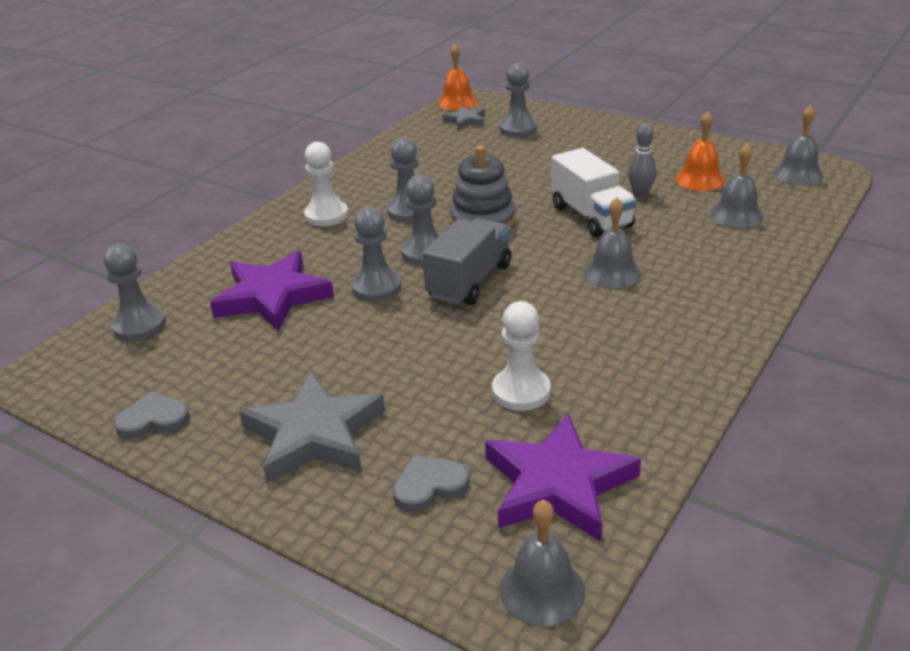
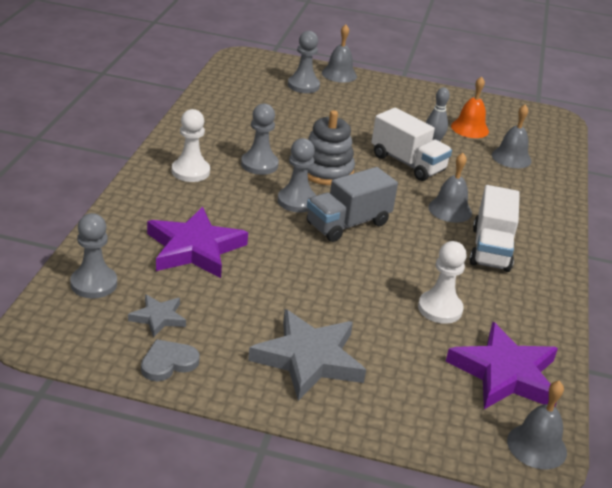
camera: 25 degrees left, 0 degrees up
grey pawn [351,207,401,302] -> none
grey heart [393,455,470,512] -> none
grey truck [422,218,511,305] -> grey truck turned 135 degrees counterclockwise [307,167,398,242]
orange bell [438,43,478,110] -> none
grey star [442,106,485,130] -> grey star moved to [128,294,186,338]
grey bell [773,105,824,186] -> grey bell moved to [322,24,357,83]
none -> white truck [469,185,520,272]

